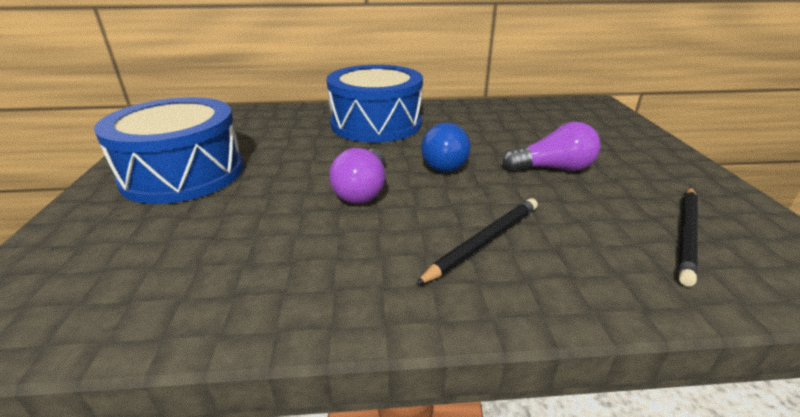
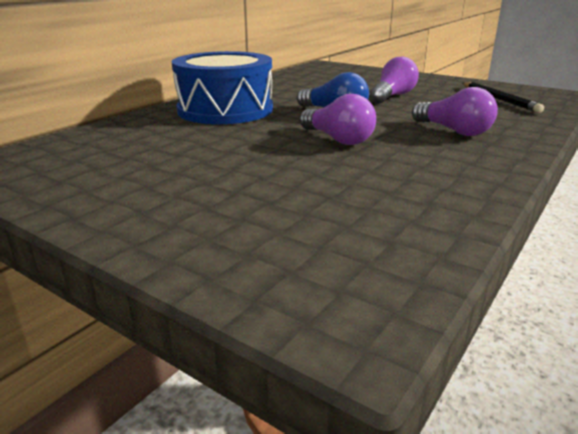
camera: 50 degrees left, 5 degrees down
blue drum [94,97,243,204] -> none
black pencil [415,198,538,285] -> purple light bulb [412,87,498,136]

